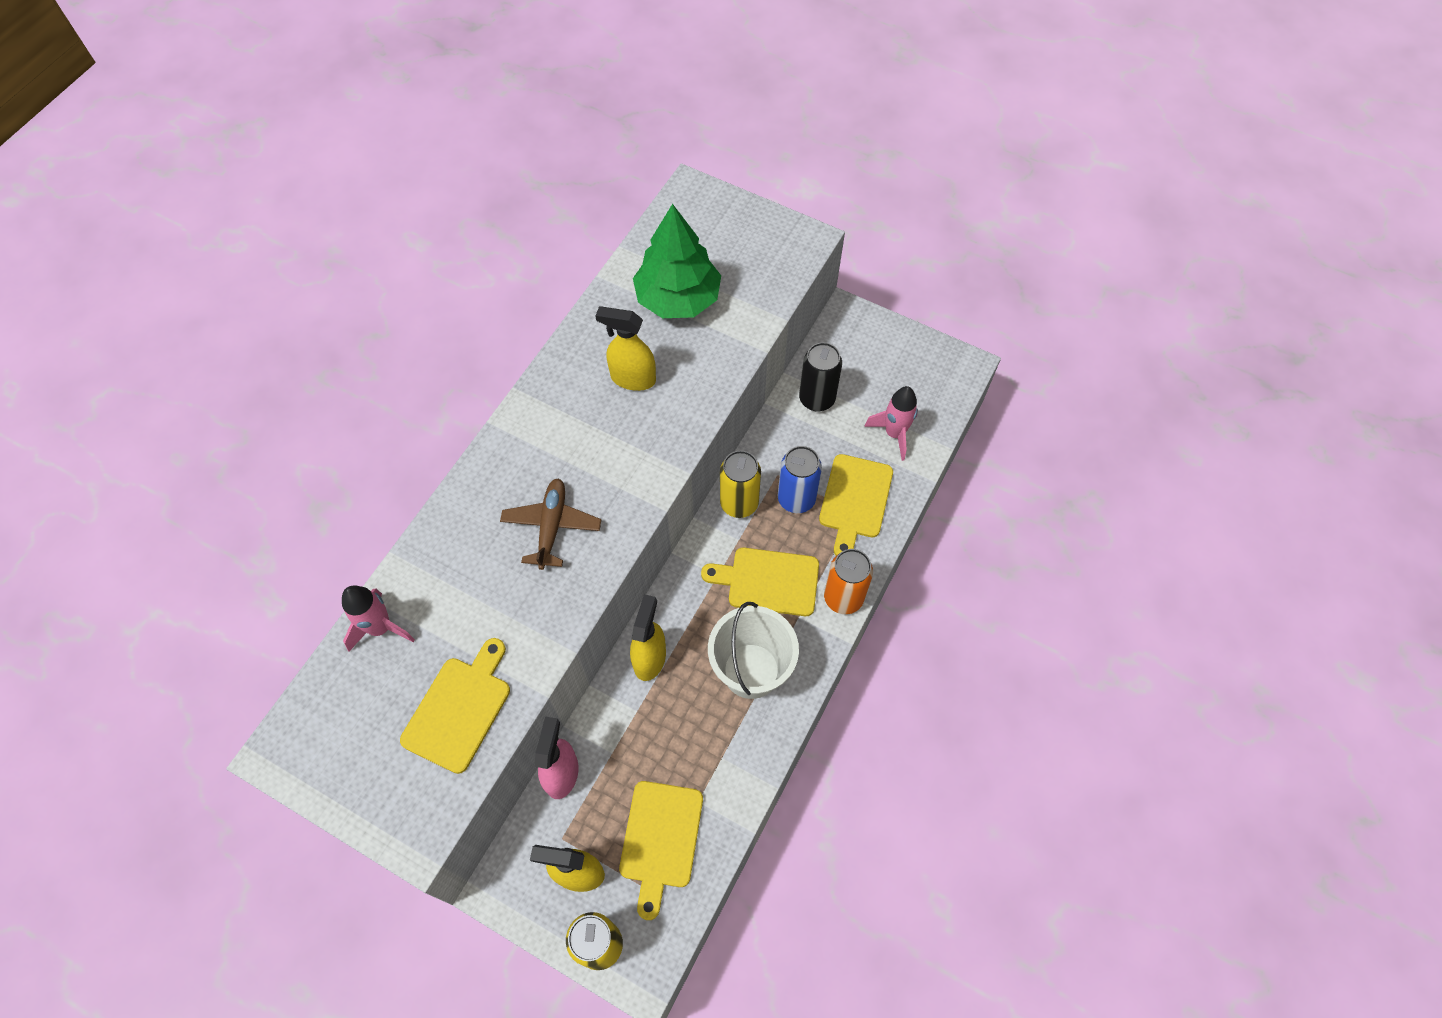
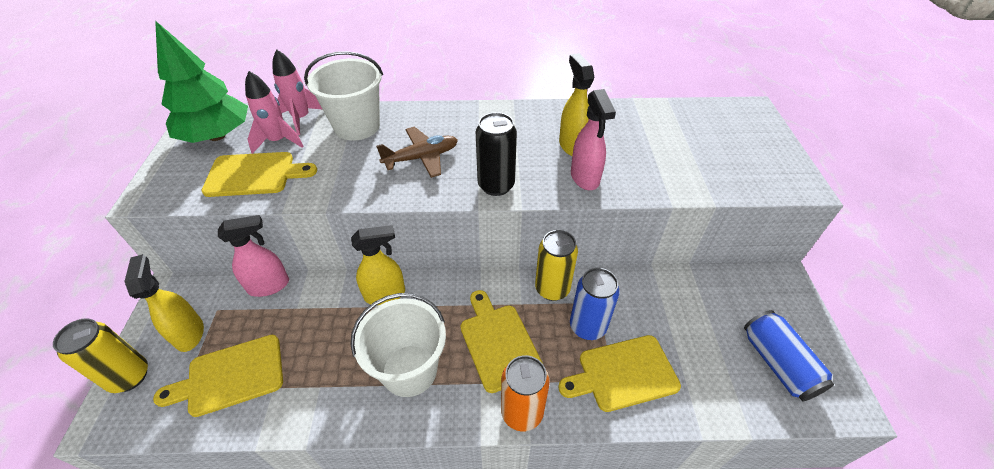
camera: 60 degrees right, 15 degrees down
green tree [633,204,721,318] -> green tree moved to [155,21,248,143]
black can [799,342,842,412] -> black can moved to [476,112,517,196]
pink rocket [864,386,918,461] -> pink rocket moved to [245,71,303,154]
none -> white bucket [304,51,383,141]
none -> pink spray bottle [571,89,616,190]
none -> blue can [744,310,834,401]

